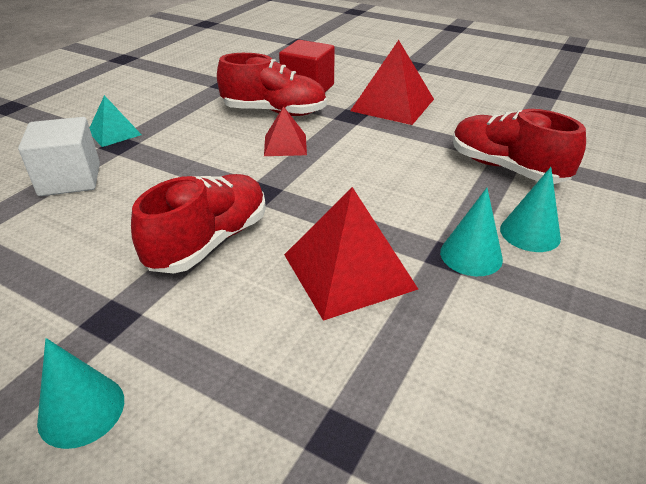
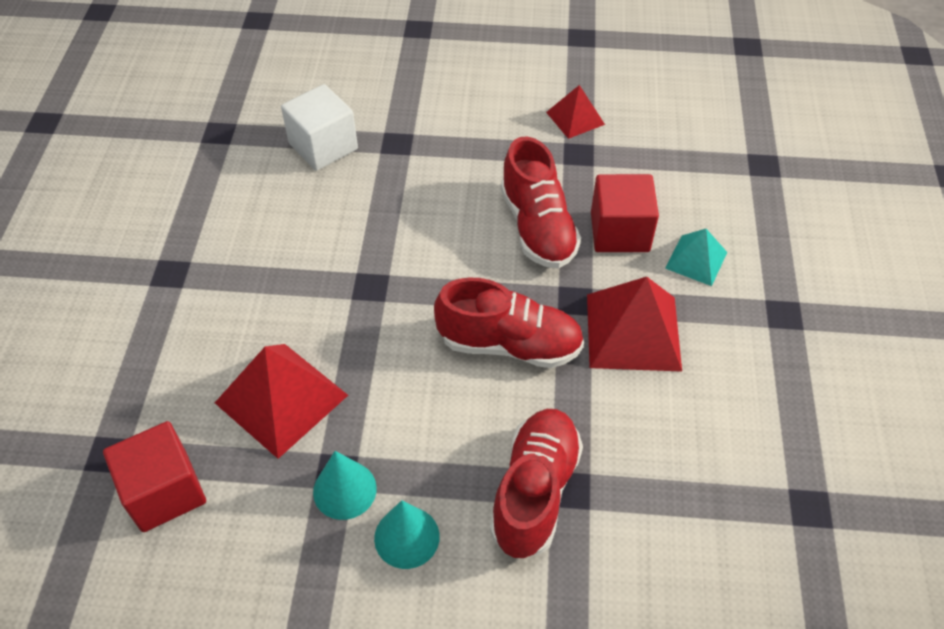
camera: 65 degrees right, 15 degrees up
turquoise cone [37,338,124,449] -> none
turquoise pyramid [90,95,142,147] -> turquoise pyramid moved to [665,229,727,286]
red shoe [131,174,266,273] -> red shoe moved to [434,277,584,368]
red pyramid [264,106,307,156] -> red pyramid moved to [546,85,605,139]
none -> red cube [103,421,206,532]

